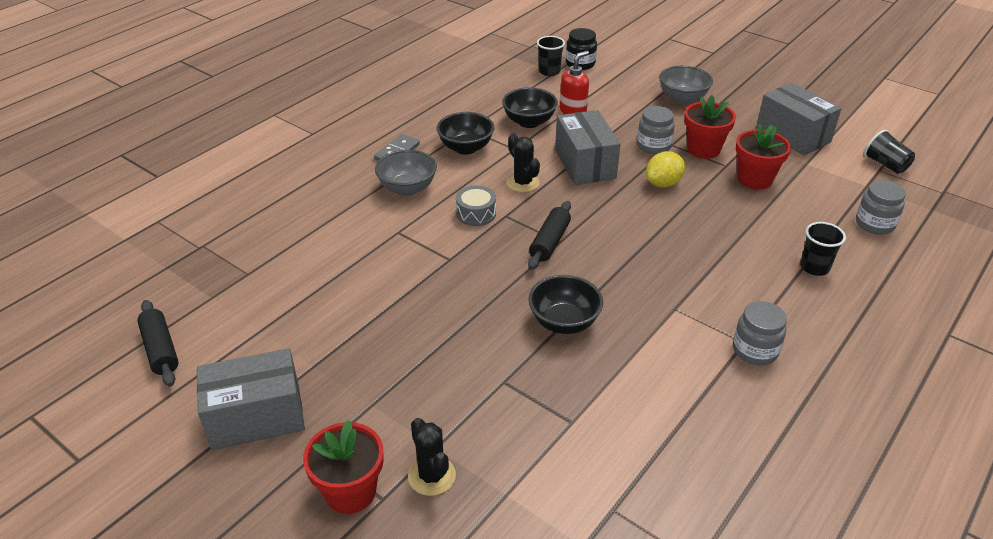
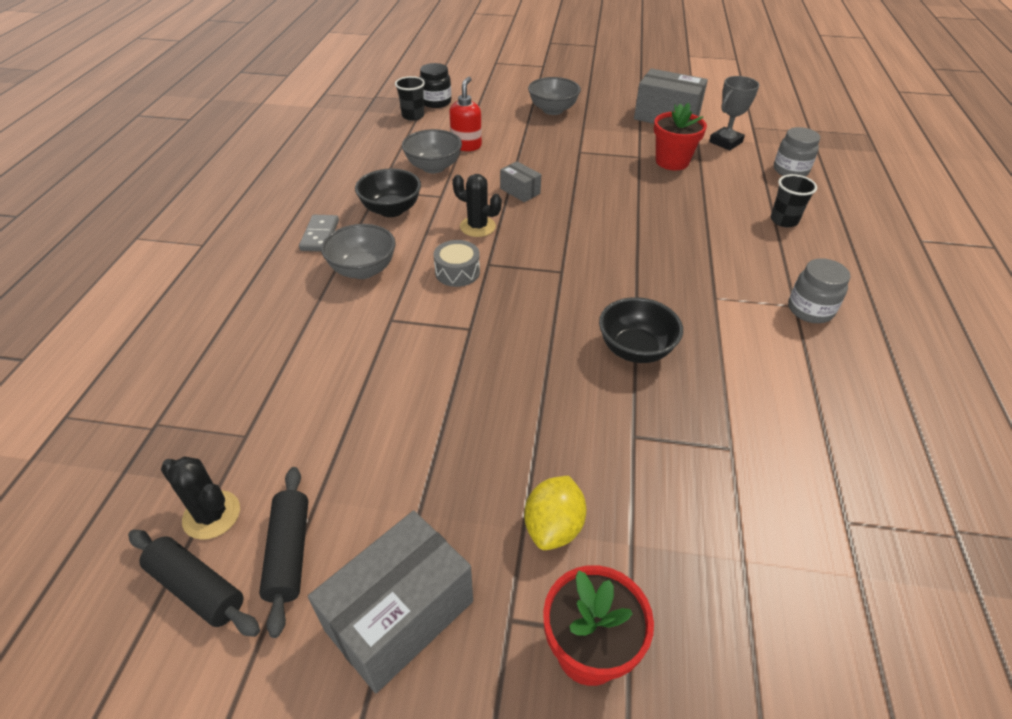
camera: 30 degrees left, 5 degrees up
black cactus [408,418,456,496] -> black cactus moved to [161,457,240,540]
black bowl [502,87,558,128] -> grey bowl [402,129,462,173]
black rolling pin [528,201,571,270] -> black rolling pin moved to [259,467,308,638]
grey box [555,110,620,185] -> grey box [500,161,541,202], size x0.51
grey jar [637,106,675,154] -> none
yellow lemon [646,151,685,188] -> yellow lemon moved to [524,476,587,550]
red flower pot [684,95,736,159] -> none
black cup [864,130,915,174] -> none
none -> grey trophy [709,76,759,150]

